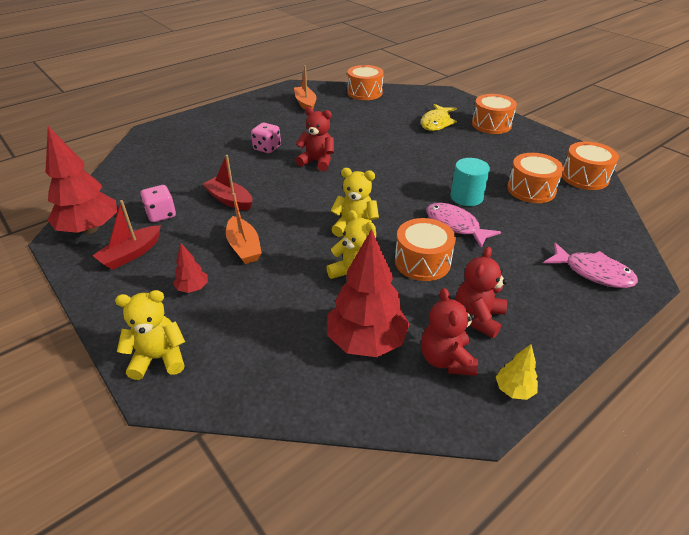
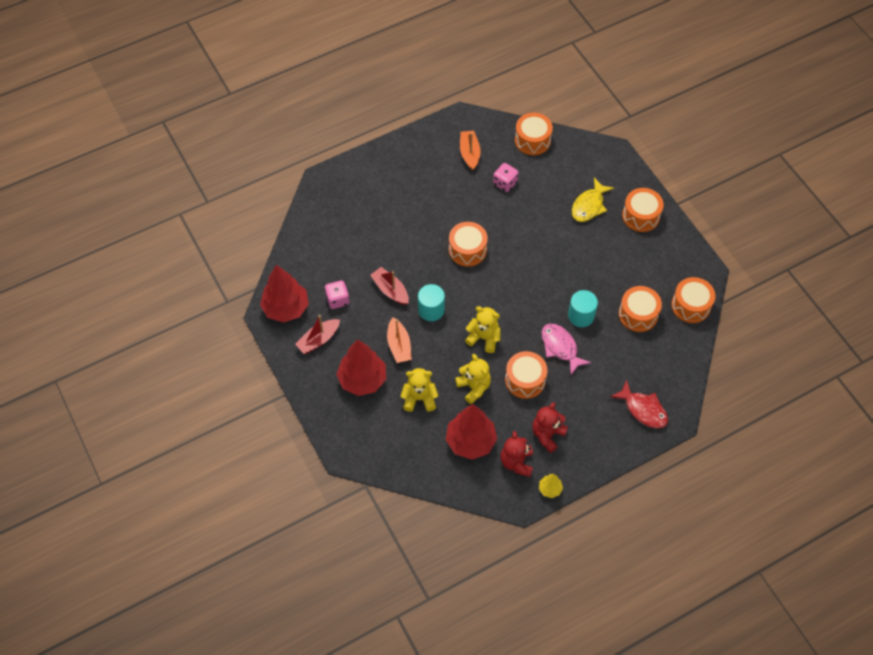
camera: 10 degrees right, 20 degrees up
yellow teddy bear [115,290,185,380] -> yellow teddy bear moved to [400,368,439,412]
red tree [173,243,208,293] -> red tree [336,340,386,396], size x2.16
pink dice [251,123,281,153] -> pink dice moved to [493,163,519,192]
red teddy bear [296,107,334,171] -> orange drum [449,222,488,267]
pink fish [544,243,638,288] -> red fish [610,380,668,429]
none -> turquoise cylinder [418,284,445,321]

